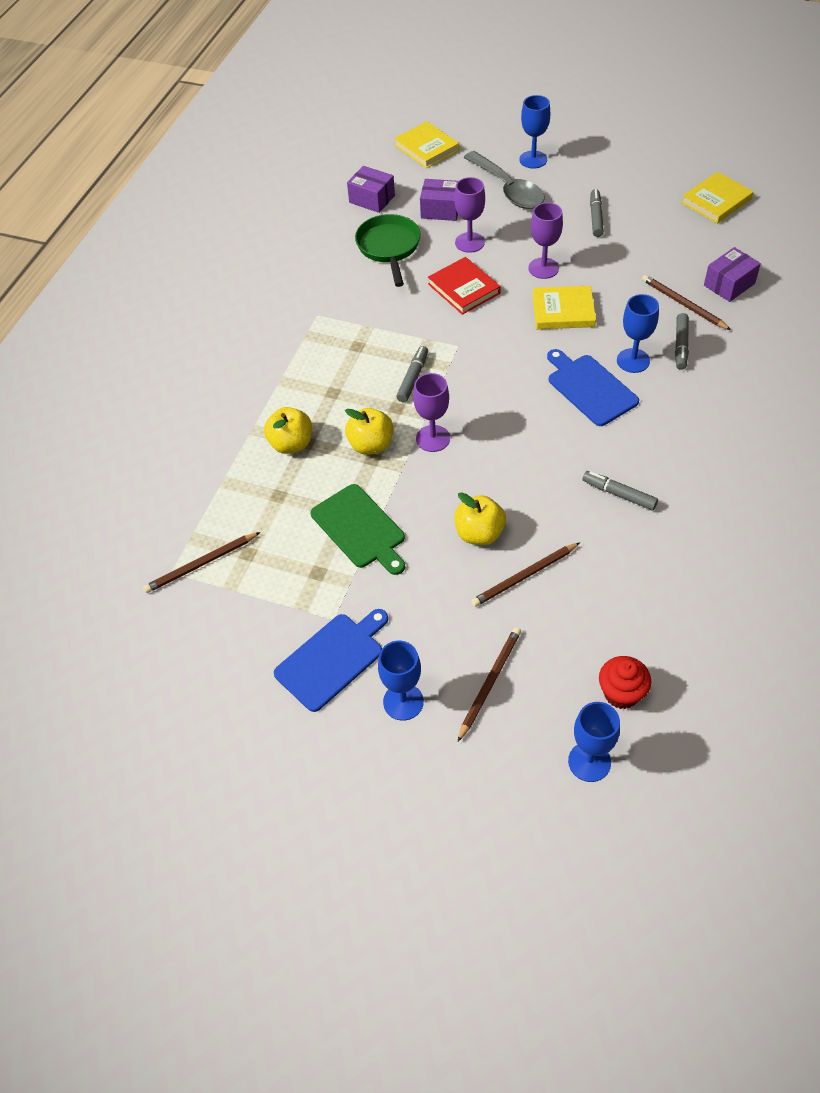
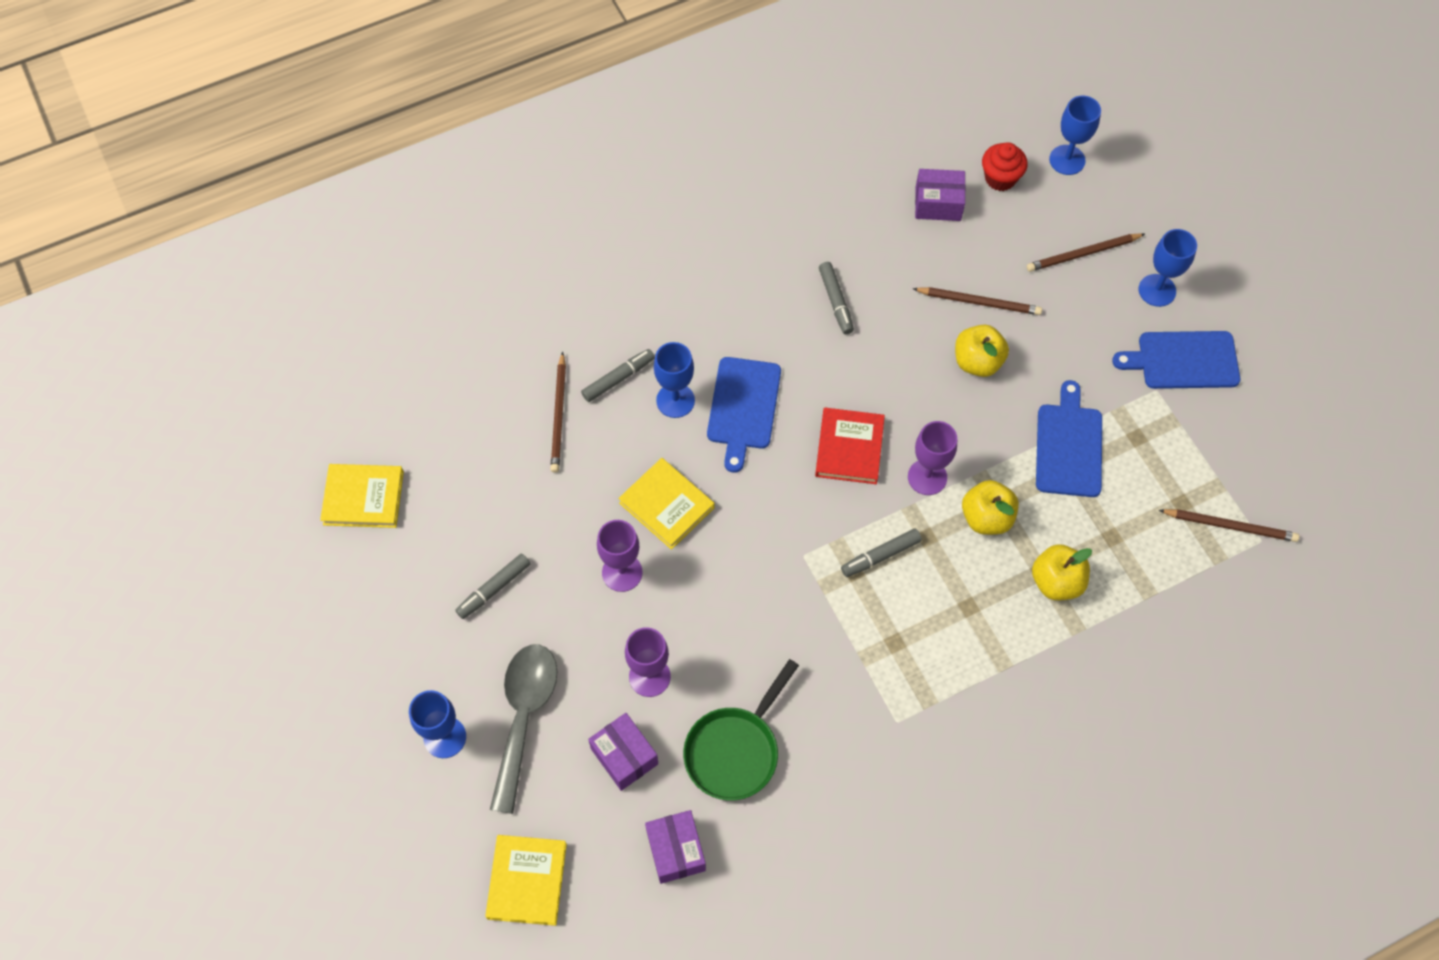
camera: 140 degrees left, 10 degrees up
green cutting board [311,484,405,575] -> blue cutting board [1036,380,1102,497]
red book [428,257,501,315] -> red book moved to [815,408,885,484]
purple box [704,247,761,302] -> purple box moved to [915,169,966,221]

